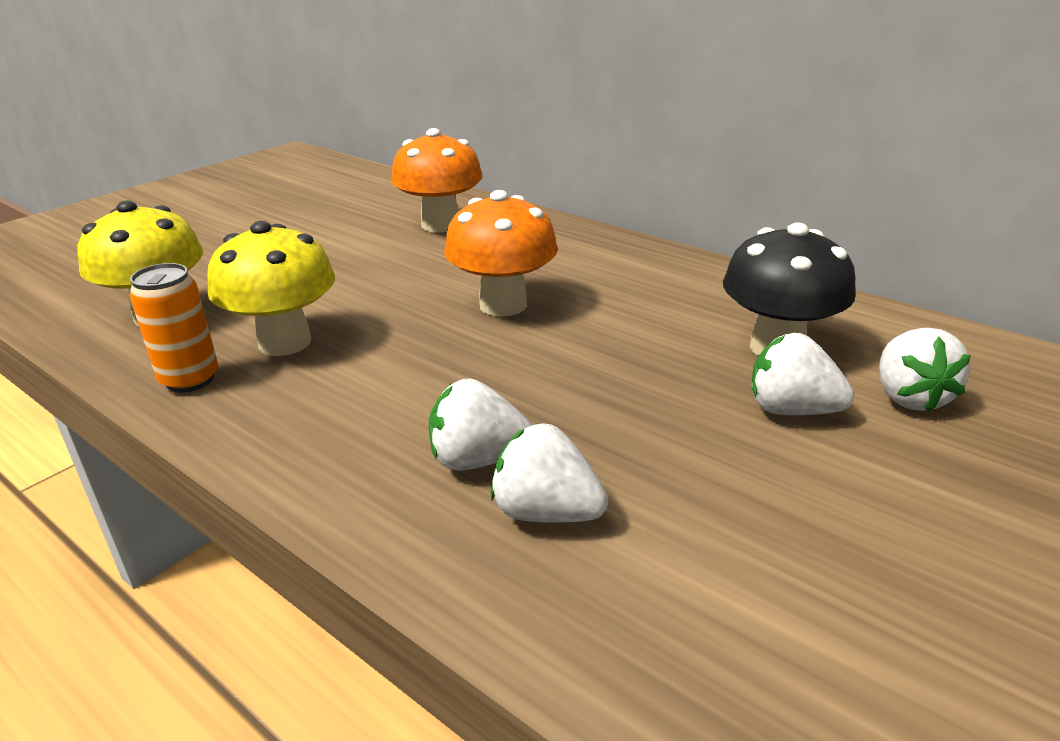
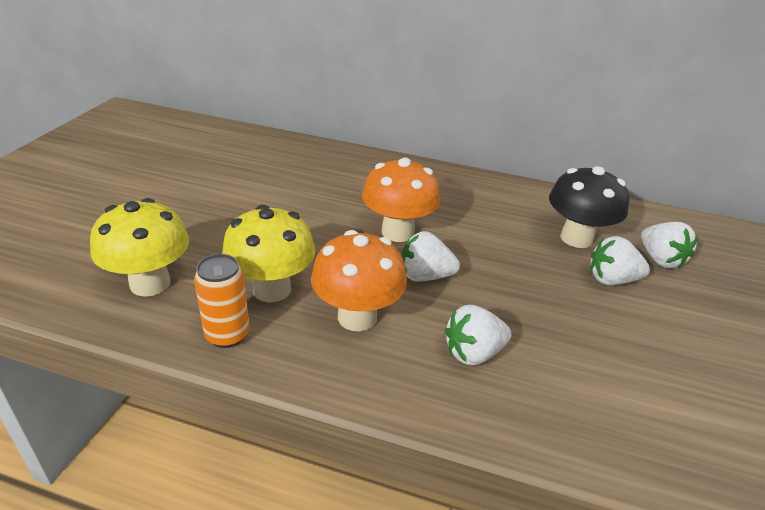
camera: 25 degrees left, 5 degrees up
orange mushroom [391,128,482,233] -> orange mushroom moved to [311,230,407,331]
white strawberry [490,423,608,523] -> white strawberry moved to [402,231,460,282]

